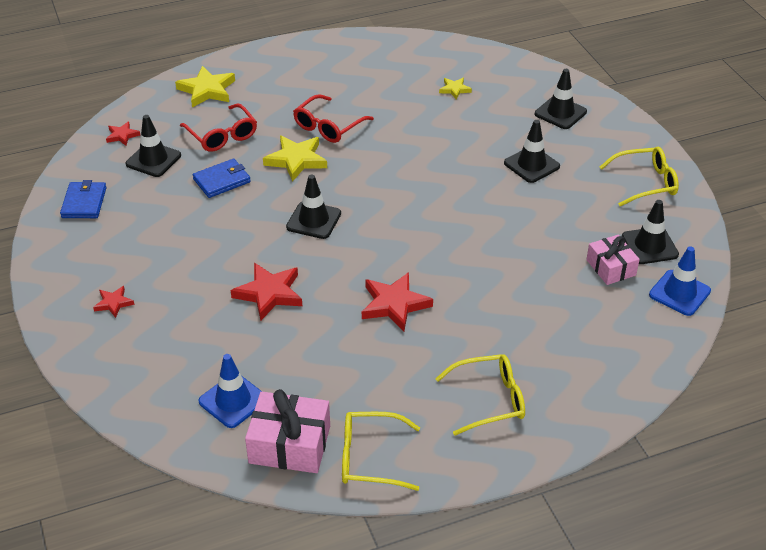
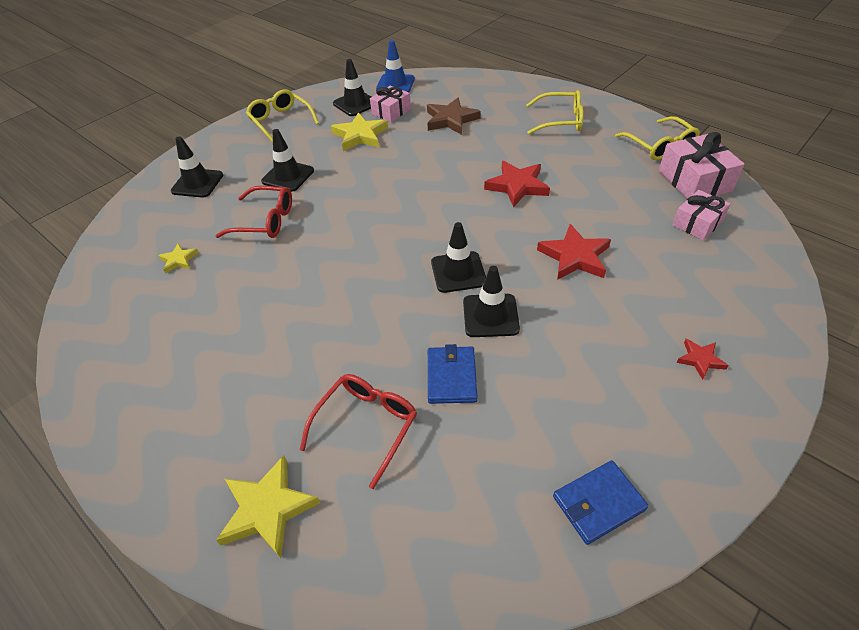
camera: 115 degrees left, 5 degrees up
red star [106,121,140,146] -> none
black traffic cone [126,115,181,177] -> black traffic cone moved to [463,266,520,337]
blue wallet [193,159,251,198] -> blue wallet turned 60 degrees clockwise [428,344,477,404]
blue traffic cone [199,354,261,428] -> pink gift [672,190,730,240]
yellow star [263,135,327,182] -> yellow star moved to [331,112,388,151]
red glasses [293,94,374,143] -> red glasses moved to [215,186,292,238]
yellow glasses [435,354,525,436] -> yellow glasses turned 135 degrees clockwise [526,90,584,134]
none -> brown star [427,98,481,135]

